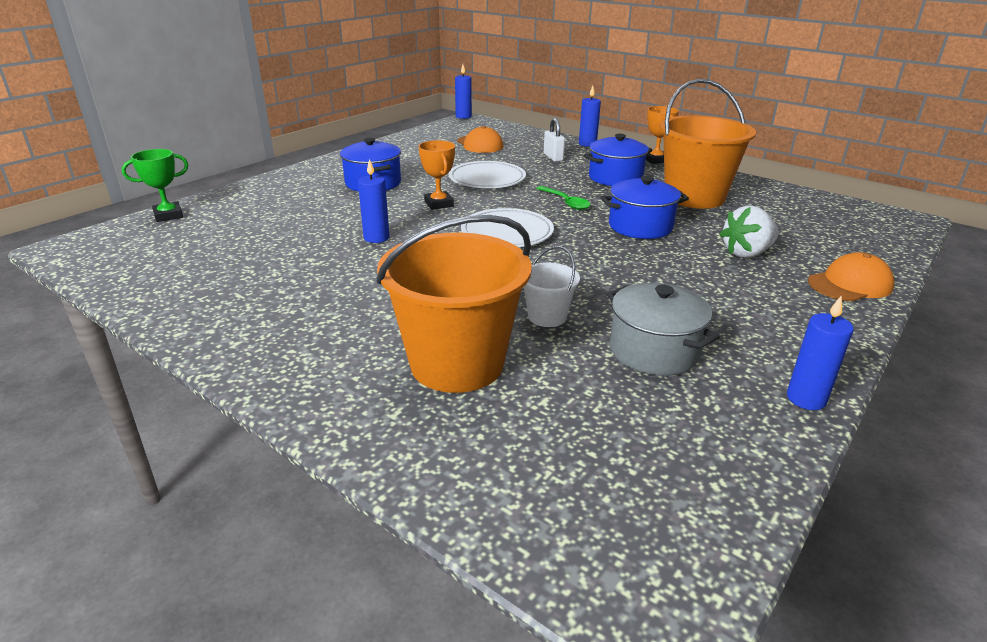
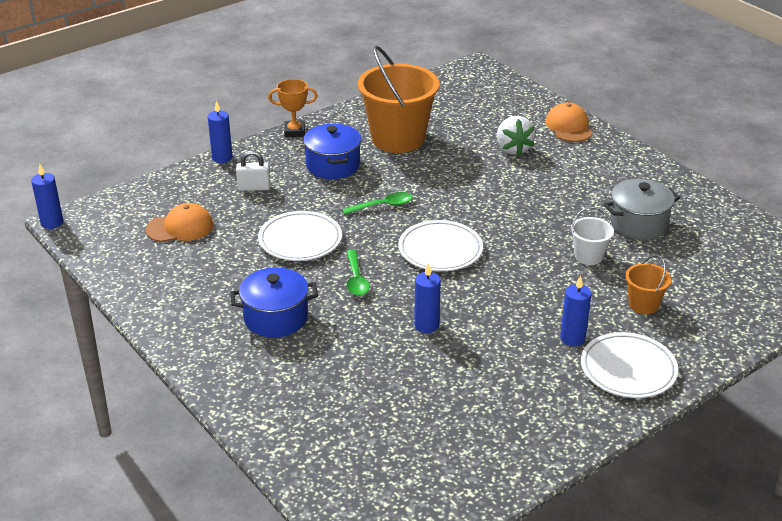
camera: 75 degrees left, 5 degrees up
green trophy [122,149,188,222] -> none
orange bucket [376,215,532,393] -> orange bucket [625,255,671,314], size x0.46
orange trophy [419,140,455,210] -> green spoon [346,250,370,296]
blue pot [600,176,689,239] -> none
blue candle [787,295,854,410] -> blue candle moved to [560,275,591,346]
none -> white plate [581,332,678,398]

